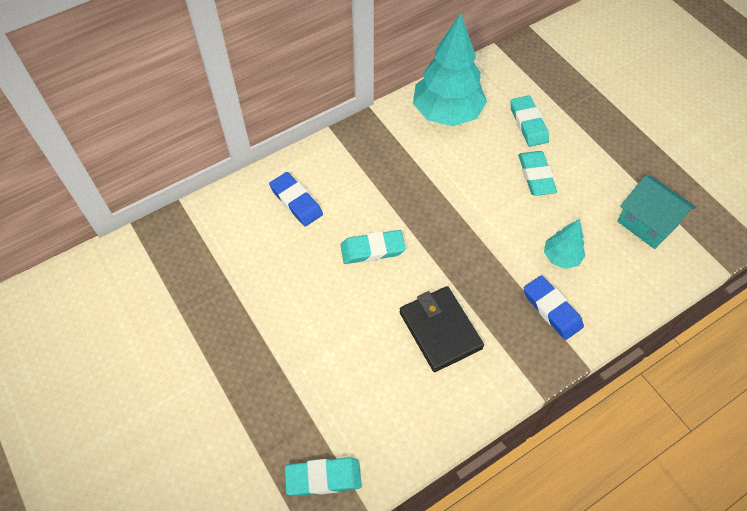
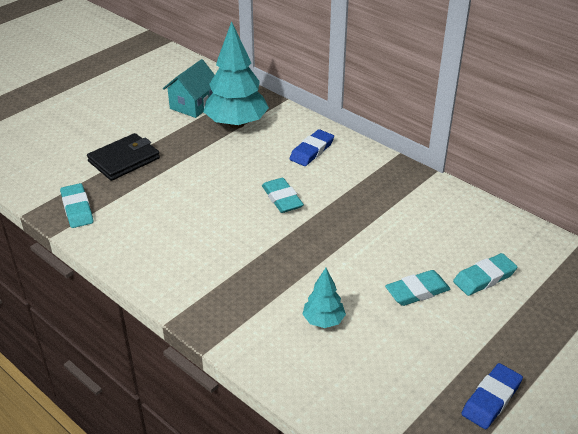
camera: 75 degrees right, 20 degrees down
black wallet [400,286,484,372] -> black wallet moved to [87,133,160,181]
turquoise tree [413,14,487,127] -> turquoise tree moved to [203,21,269,129]
blue eraser [524,275,584,340] -> blue eraser moved to [461,363,523,429]
turquoise house [617,176,696,249] -> turquoise house moved to [163,59,215,118]

